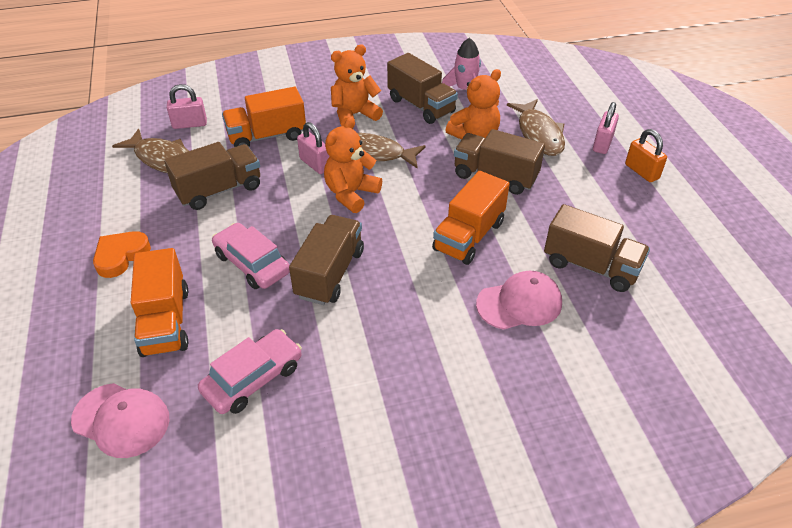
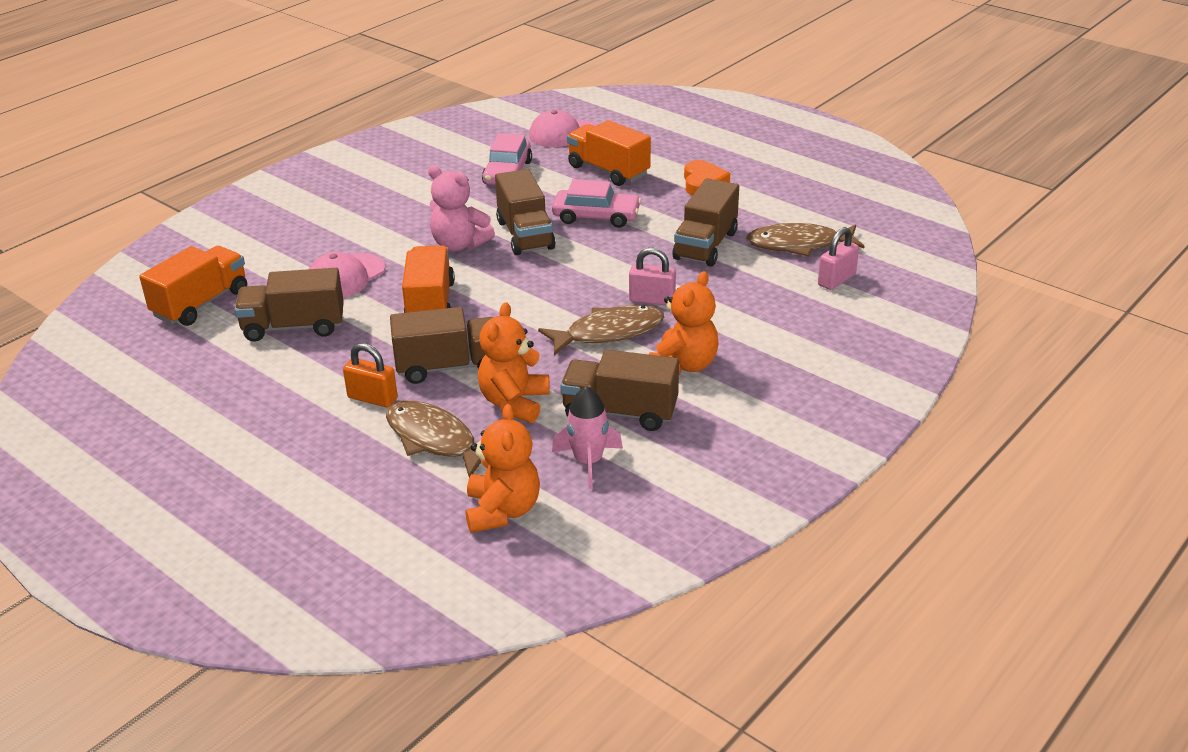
camera: 145 degrees right, 10 degrees down
orange truck [222,87,306,147] -> orange truck moved to [139,246,247,326]
orange teddy bear [324,117,382,213] -> orange teddy bear moved to [465,404,540,533]
pink padlock [593,102,619,154] -> none
orange padlock [625,129,667,182] -> orange padlock moved to [343,343,398,407]
none -> pink teddy bear [428,165,495,251]

